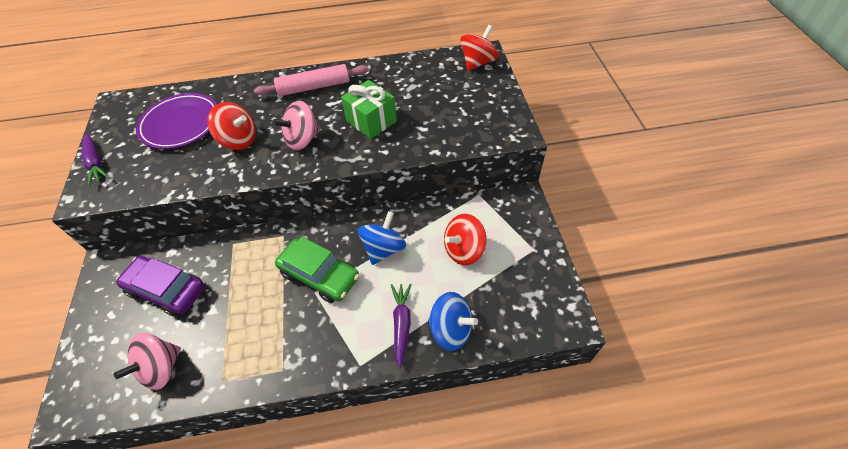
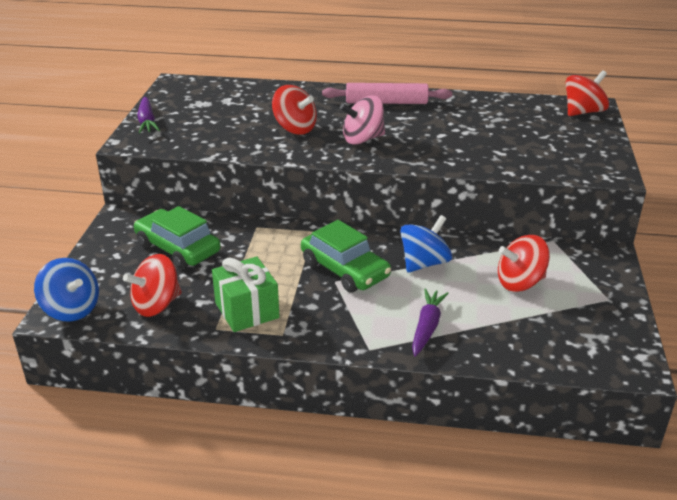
camera: 15 degrees right, 20 degrees down
pink spinning top [114,333,181,390] -> red spinning top [123,254,182,317]
purple car [116,256,205,317] -> green car [134,206,221,269]
purple plate [136,93,217,149] -> none
green gift [341,80,397,139] -> green gift moved to [212,256,280,332]
blue spinning top [428,292,478,351] -> blue spinning top moved to [34,258,99,322]

